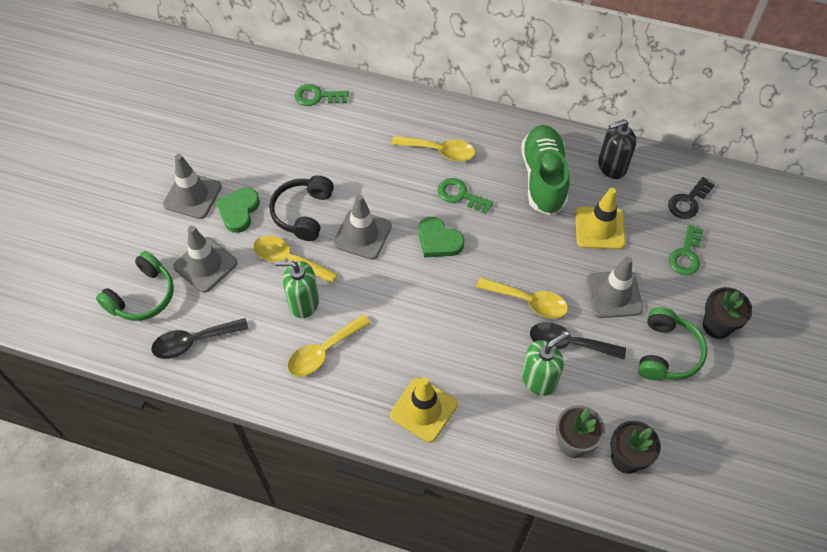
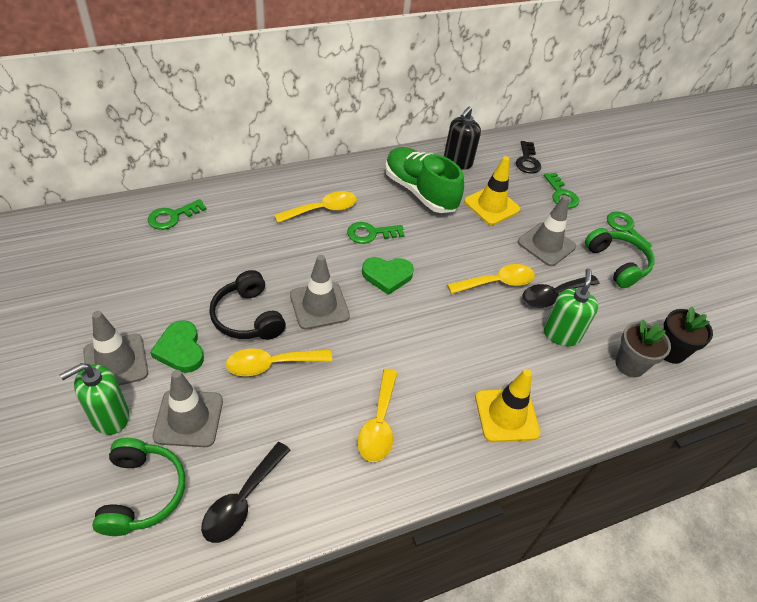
camera: 45 degrees left, 10 degrees down
green soap dispenser [275,261,319,318] -> green soap dispenser moved to [60,363,129,435]
black flower pot [703,287,752,339] -> green key [607,211,652,251]

